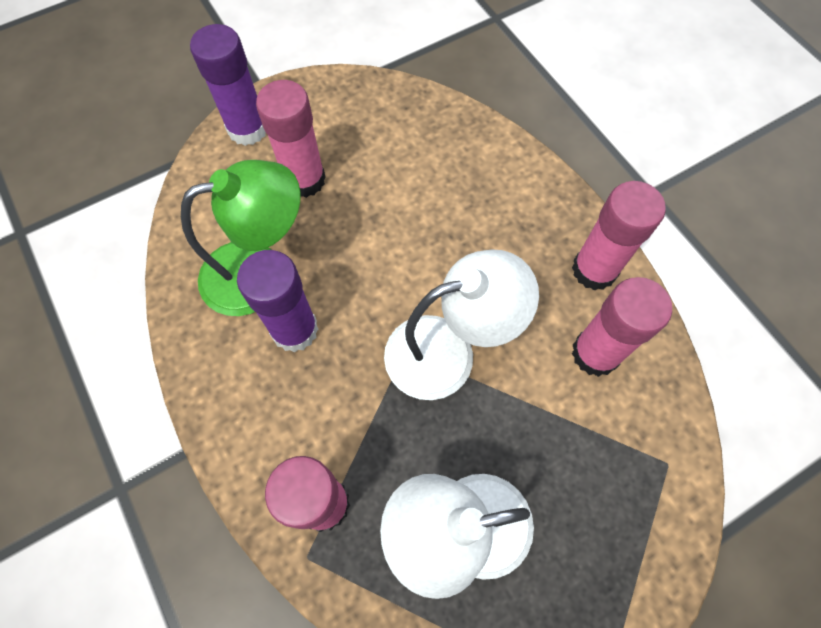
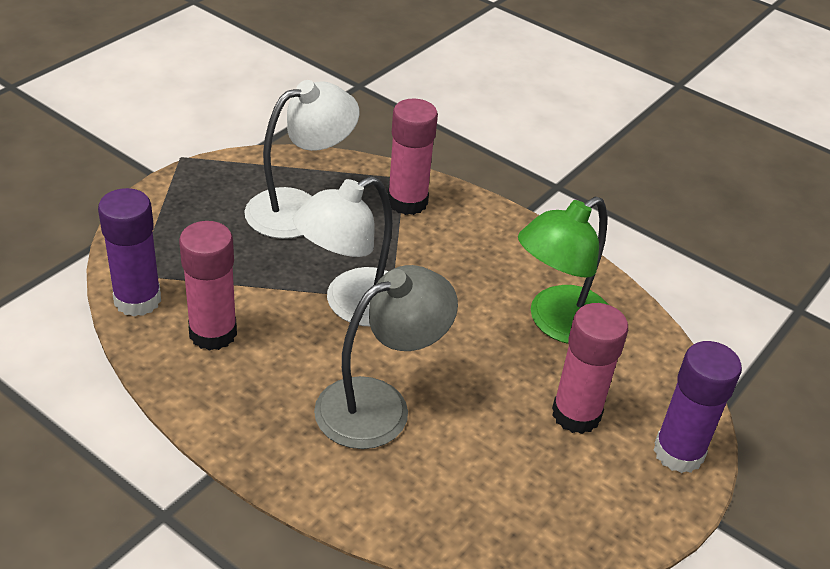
camera: 155 degrees right, 25 degrees down
purple glue stick [237,250,318,352] -> purple glue stick moved to [98,188,161,317]
pink glue stick [572,181,666,291] -> none
none -> grey lamp [314,265,458,449]

